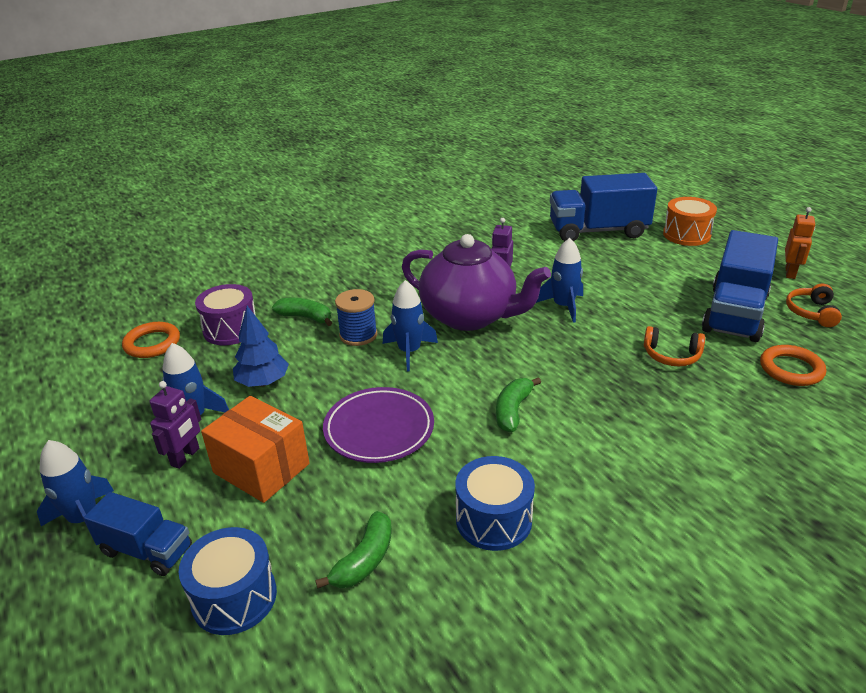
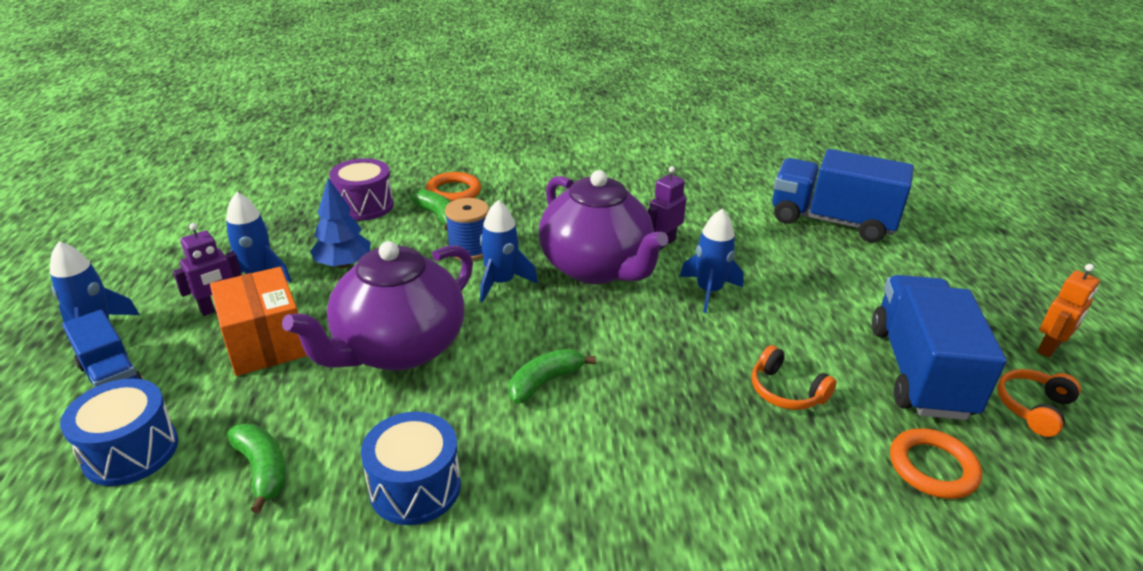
camera: 25 degrees right, 0 degrees up
orange ring [122,322,180,358] -> orange ring moved to [426,172,481,201]
green banana [315,511,392,589] -> green banana turned 90 degrees counterclockwise [227,424,286,513]
purple plate [323,387,434,463] -> purple teapot [282,241,473,371]
orange drum [663,197,717,246] -> none
blue truck [702,230,778,342] -> blue truck turned 135 degrees clockwise [872,275,1007,420]

